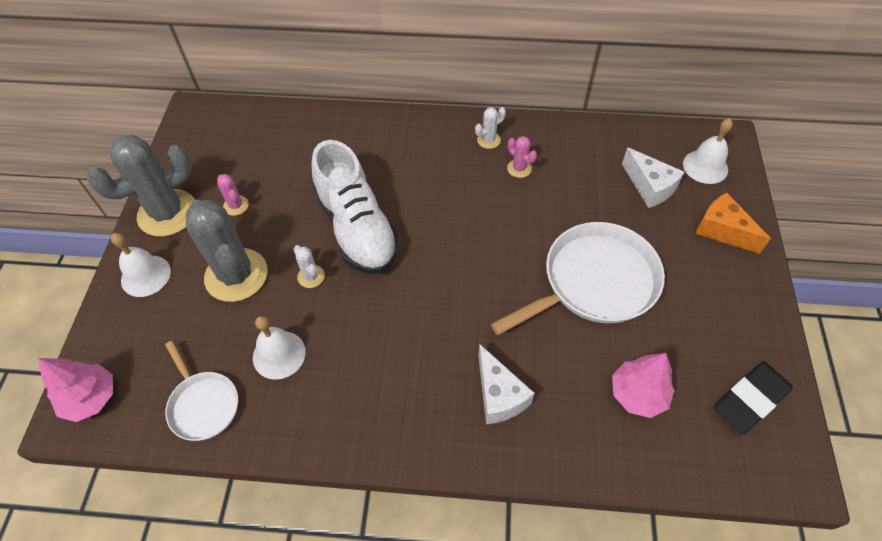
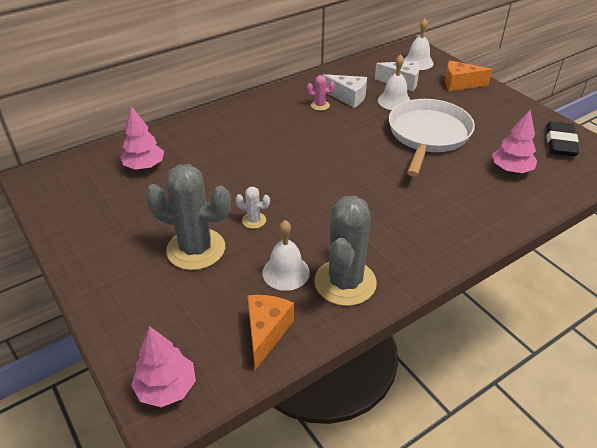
camera: 40 degrees left, 15 degrees down
grey cactus [86,135,195,237] -> grey cactus moved to [314,196,377,306]
white bell [111,233,171,297] -> white bell moved to [378,54,410,110]
white pan [165,341,238,441] -> orange cheese [247,295,294,370]
pink cactus [217,174,249,216] -> none
white shoe [311,140,400,274] -> none
white cactus [475,107,506,149] -> none
white cheese [478,344,535,425] -> white cheese moved to [323,74,367,108]
none -> pink tree [121,106,164,170]

